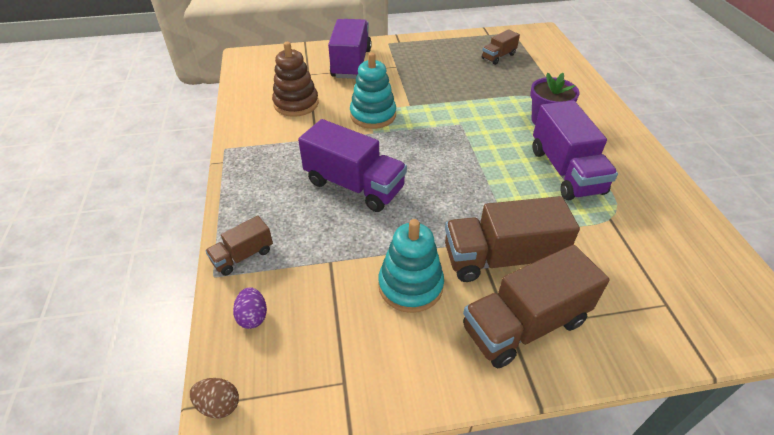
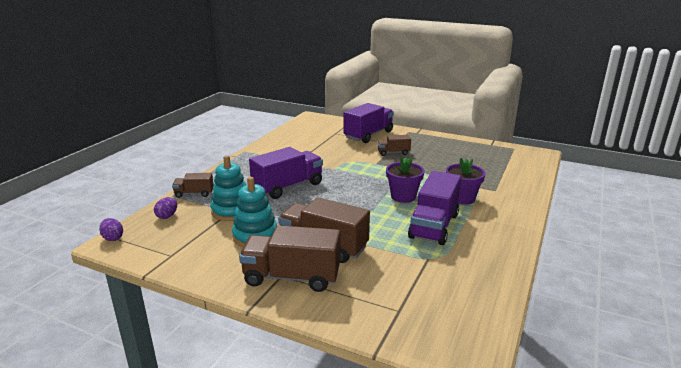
camera: 35 degrees right, 20 degrees down
brown egg [190,378,239,418] -> purple egg [99,218,123,241]
brown stacking toy [272,42,319,117] -> none
purple truck [298,119,407,212] -> purple truck turned 105 degrees counterclockwise [249,147,323,199]
turquoise stacking toy [350,52,396,129] -> turquoise stacking toy moved to [210,155,246,221]
brown truck [482,29,520,65] -> brown truck moved to [377,135,411,156]
none -> purple flower pot [386,157,425,203]

